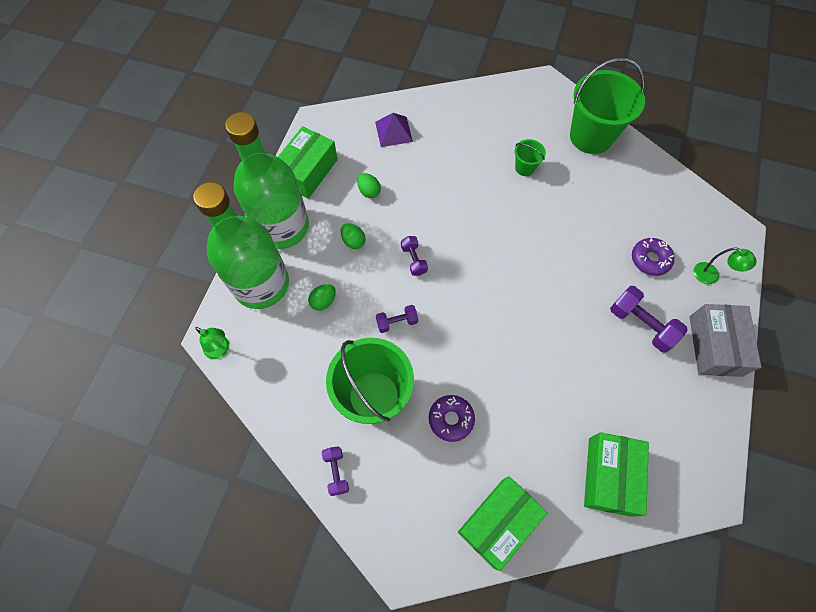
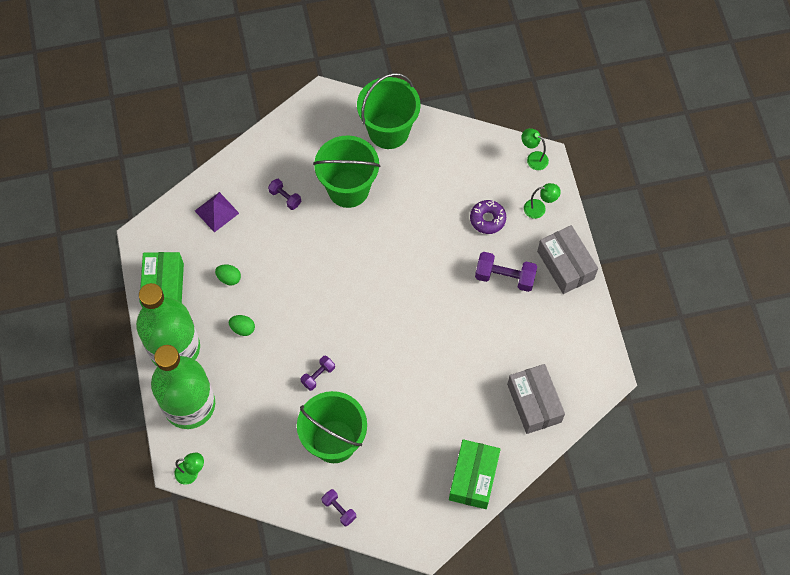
camera: 30 degrees left, 0 degrees up
green egg [308,284,336,311] -> none
purple dumbbell [401,236,428,276] -> purple dumbbell moved to [268,179,302,210]
purple donut [429,395,475,442] -> none
green bucket [515,139,546,176] -> green bucket [313,135,381,208], size x2.21
green box [584,432,649,517] -> grey box [507,364,565,434]
none -> green lamp [521,128,549,170]

